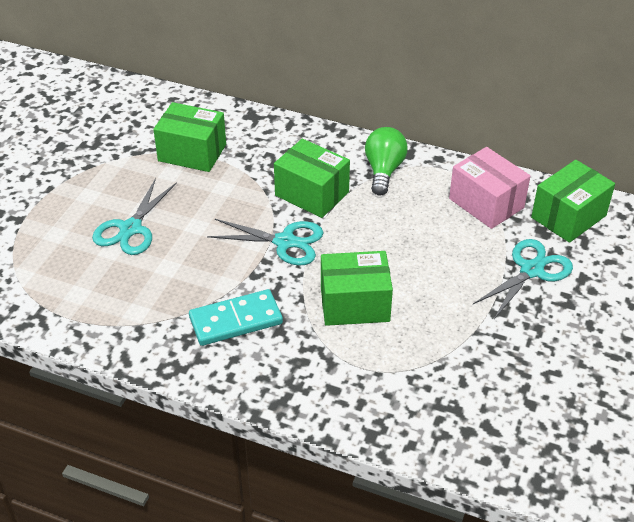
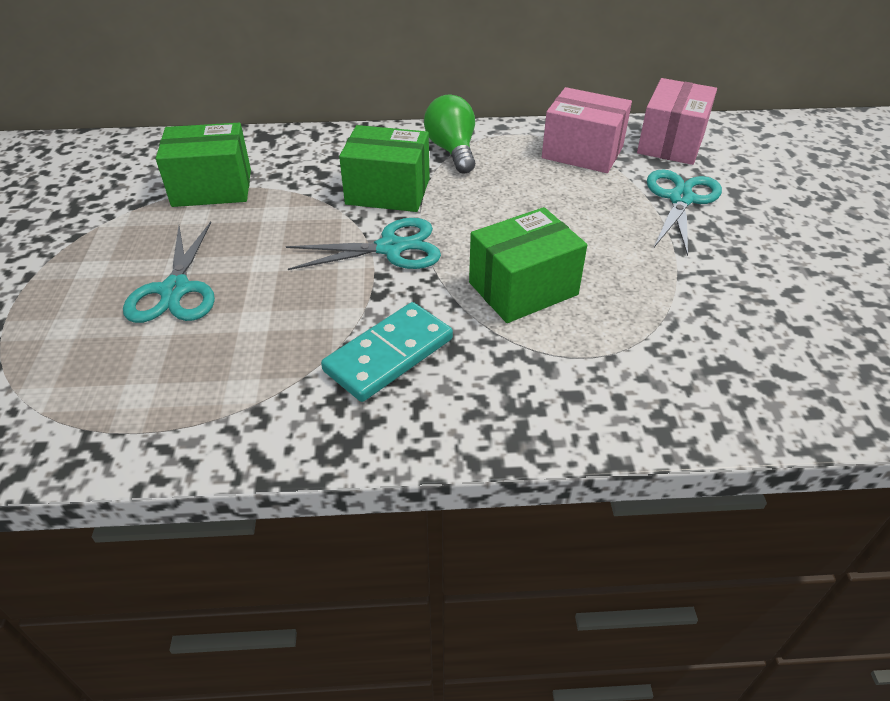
camera: 25 degrees left, 0 degrees up
green box [531,160,615,243] -> pink box [637,78,717,165]

